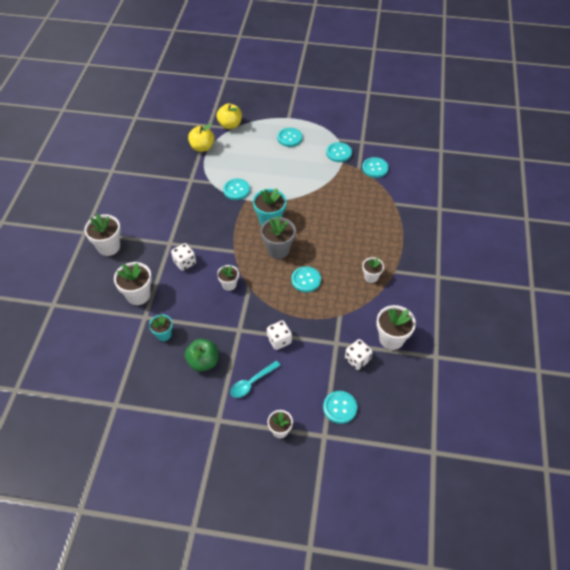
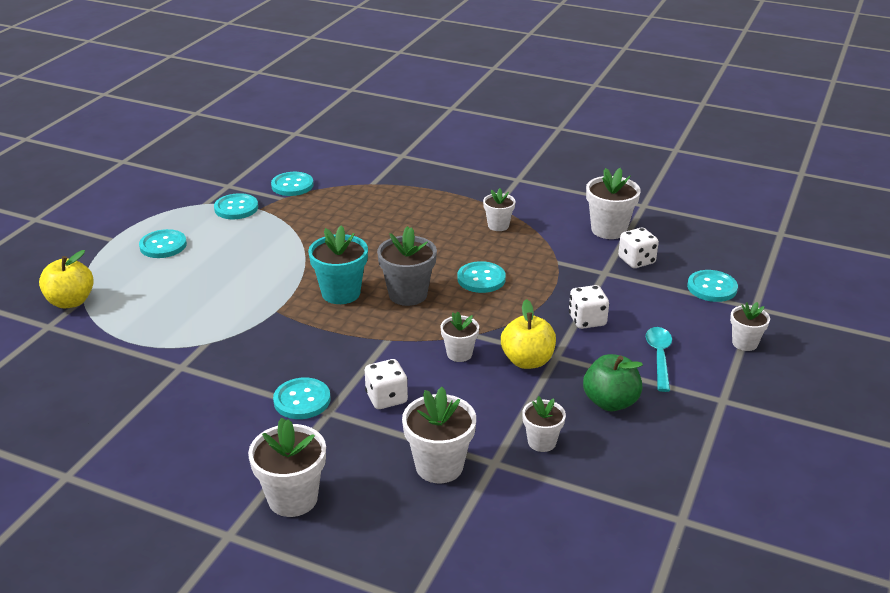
camera: 75 degrees left, 20 degrees down
turquoise flower pot [149,314,173,341] -> white flower pot [522,396,566,452]
yellow apple [188,123,215,152] -> yellow apple moved to [501,299,556,369]
turquoise button [223,178,250,200] -> turquoise button moved to [273,378,331,419]
turquoise spoon [230,361,281,398] -> turquoise spoon turned 150 degrees counterclockwise [646,327,672,392]

